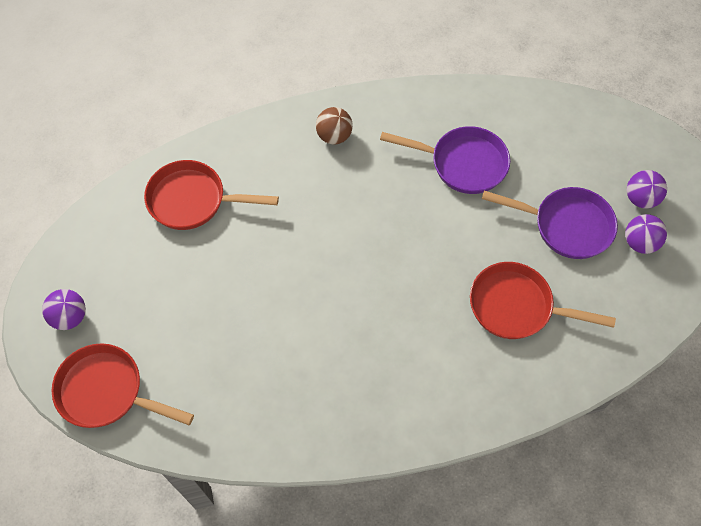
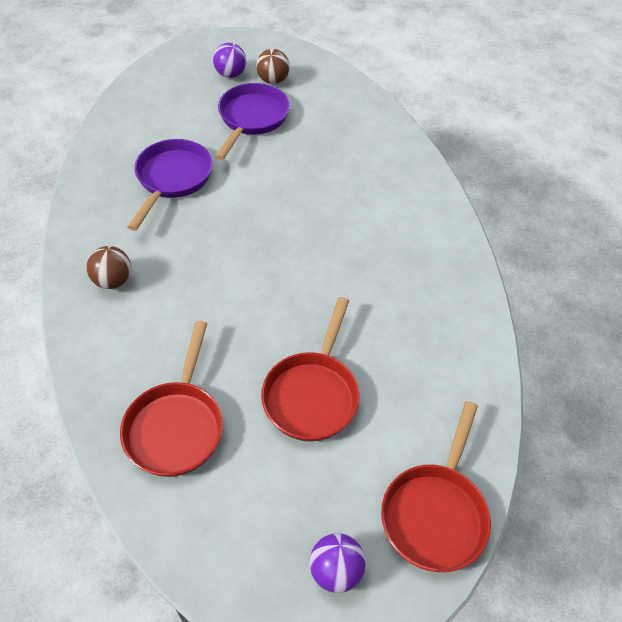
camera: 90 degrees left, 10 degrees down
red pan [470,262,616,339] -> red pan moved to [261,297,360,442]
purple ball [625,214,667,254] -> brown ball [256,49,290,84]

